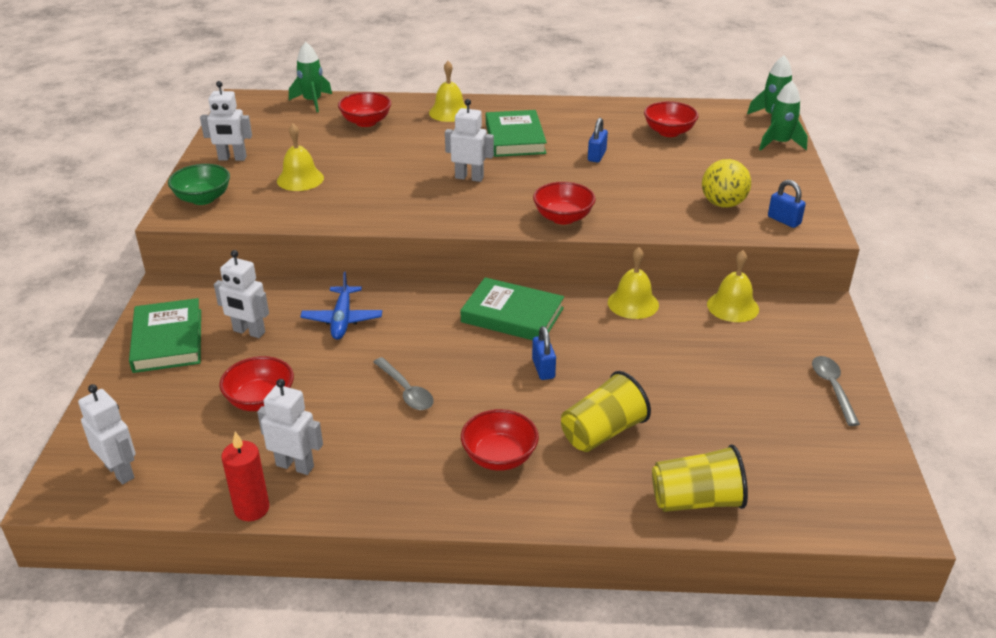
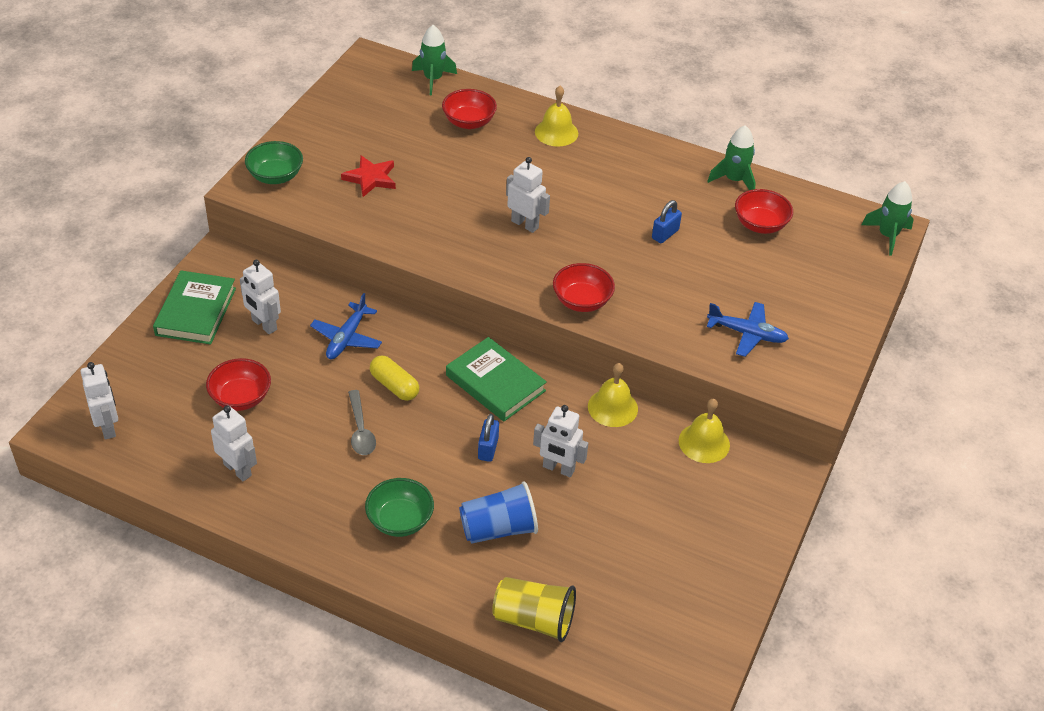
camera: 20 degrees right, 10 degrees up
white robot [200,81,252,161] -> white robot moved to [533,405,588,477]
red candle [221,432,269,521] -> none
yellow bell [277,124,324,191] -> red star [341,155,396,197]
red bowl [461,409,539,471] -> green bowl [365,478,434,537]
green book [486,110,547,157] -> none
yellow cup [561,371,651,452] -> blue cup [459,481,538,544]
yellow ball [702,159,751,208] -> blue plane [707,302,789,357]
green rocket [759,81,808,151] -> green rocket moved to [707,125,756,190]
blue padlock [768,180,806,228] -> none
grey spoon [812,356,860,426] -> none
none -> yellow capsule [370,355,419,401]

